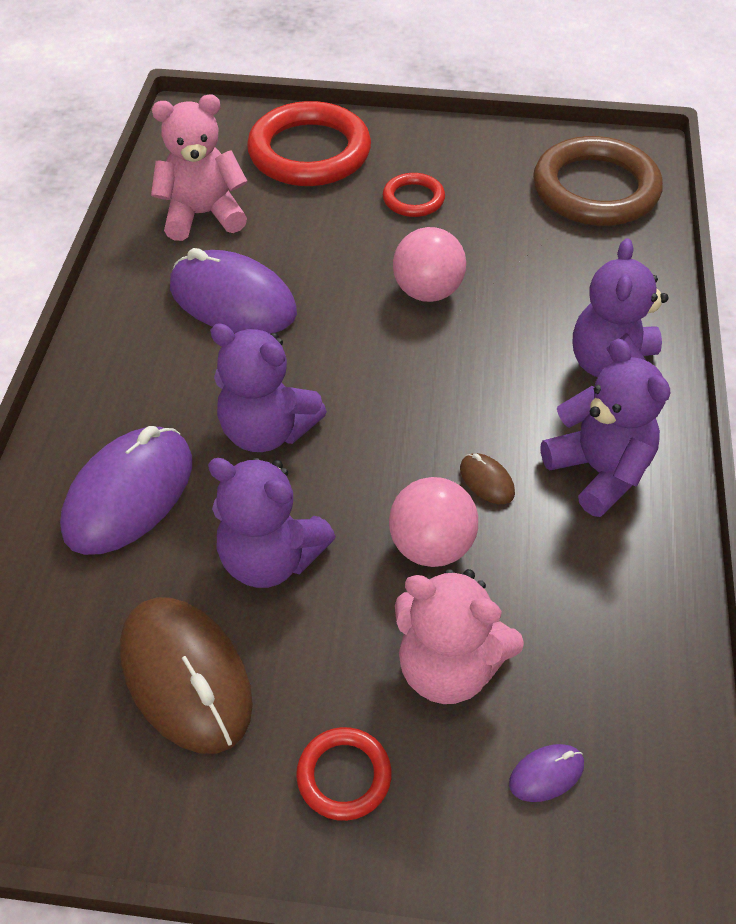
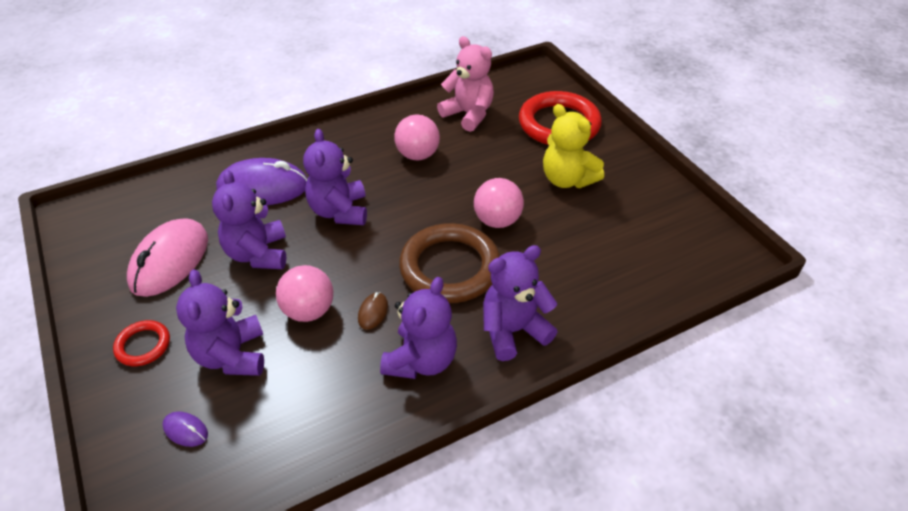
camera: 55 degrees right, 5 degrees down
brown mouse [120,598,253,754] -> pink mouse [127,218,208,297]
purple mouse [170,248,297,334] -> pink ball [394,114,440,160]
red ring [383,173,445,217] -> yellow teddy bear [543,104,604,188]
pink teddy bear [395,569,524,704] -> purple teddy bear [176,269,264,376]
brown ring [533,136,663,226] -> brown ring moved to [399,223,500,303]

